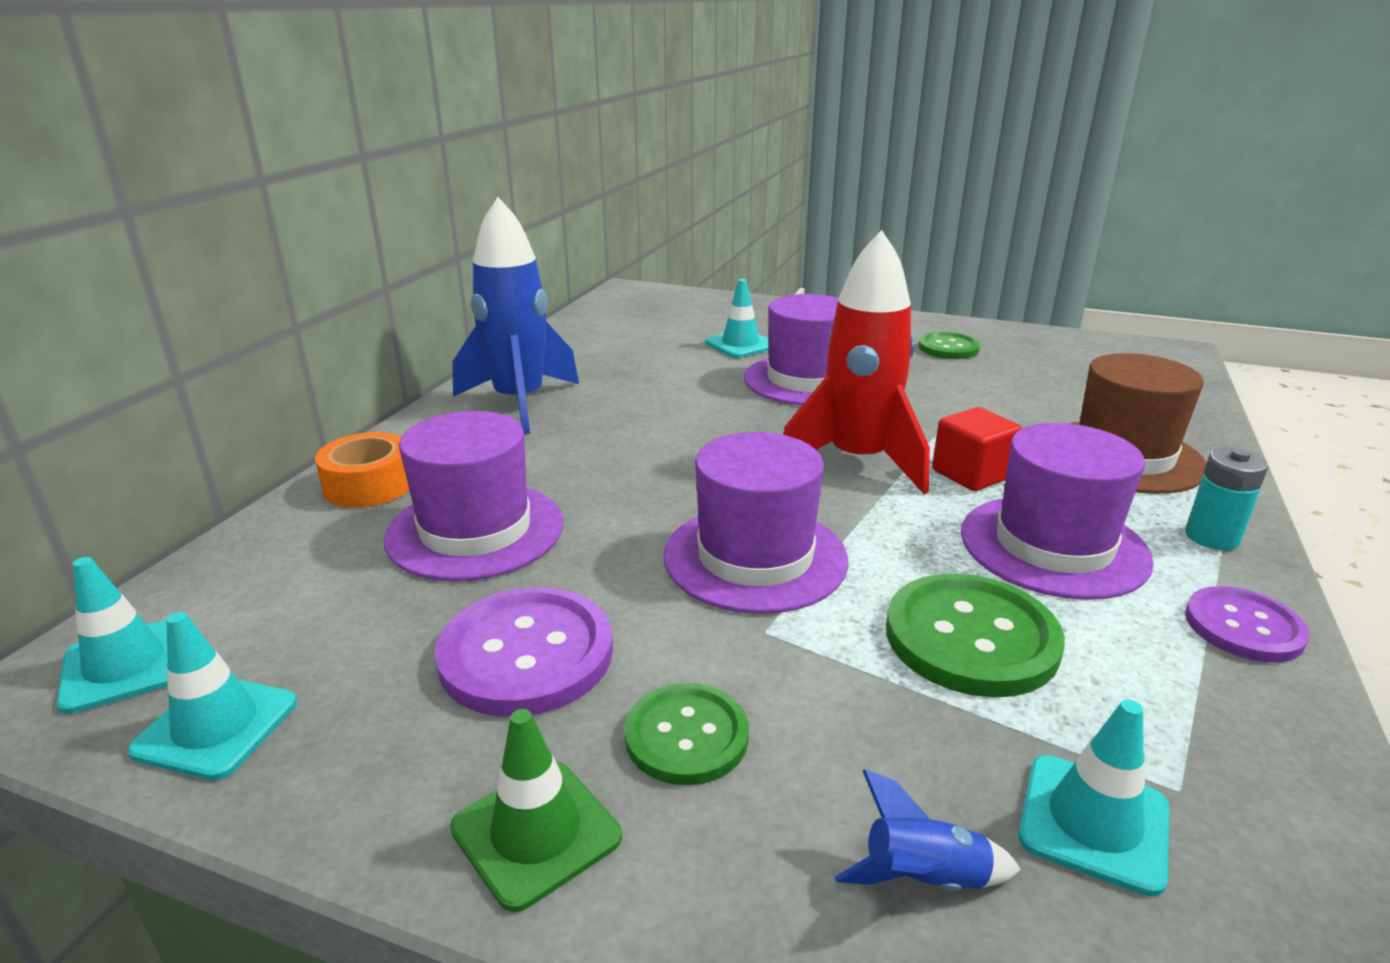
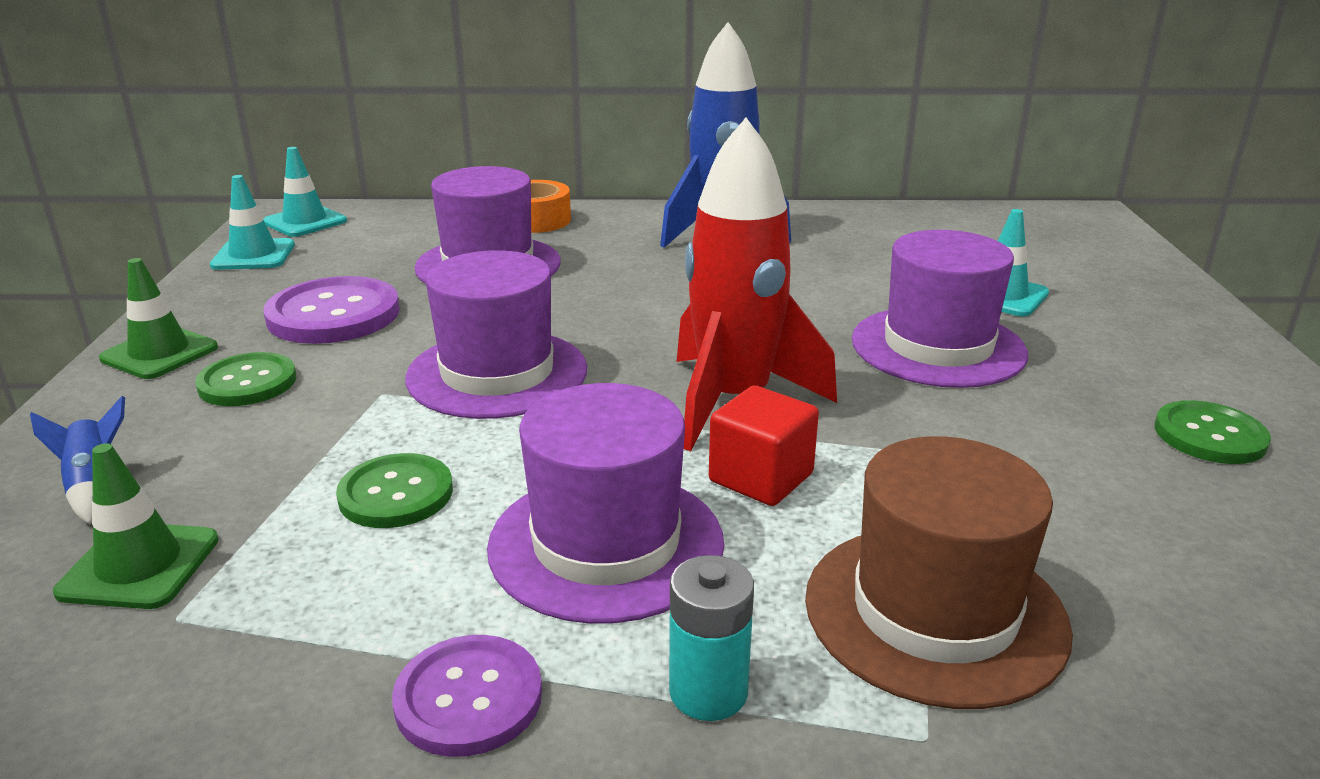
camera: 70 degrees right, 0 degrees up
green button [886,574,1065,697] -> green button [336,453,453,528], size x0.64
turquoise traffic cone [1018,699,1169,897] -> green traffic cone [53,443,219,609]

